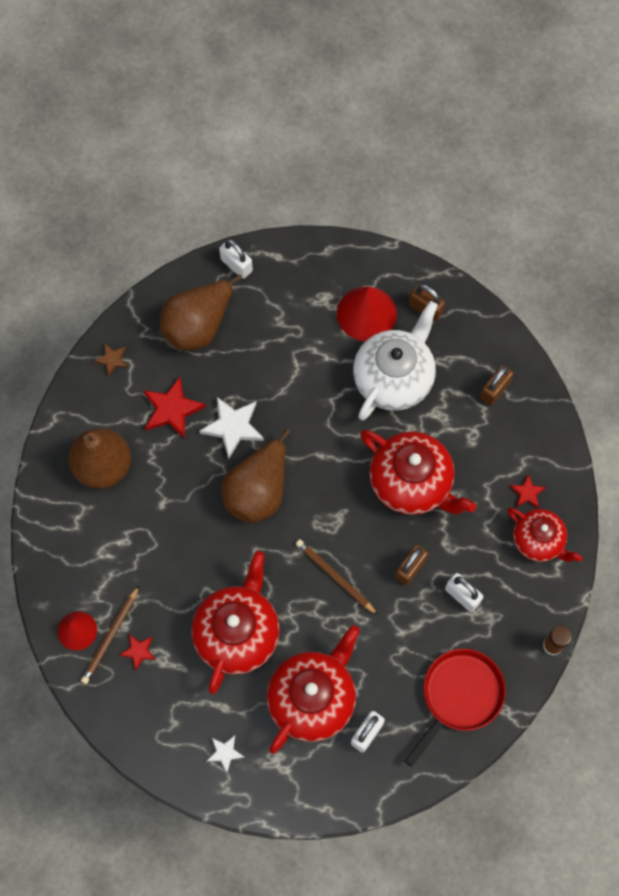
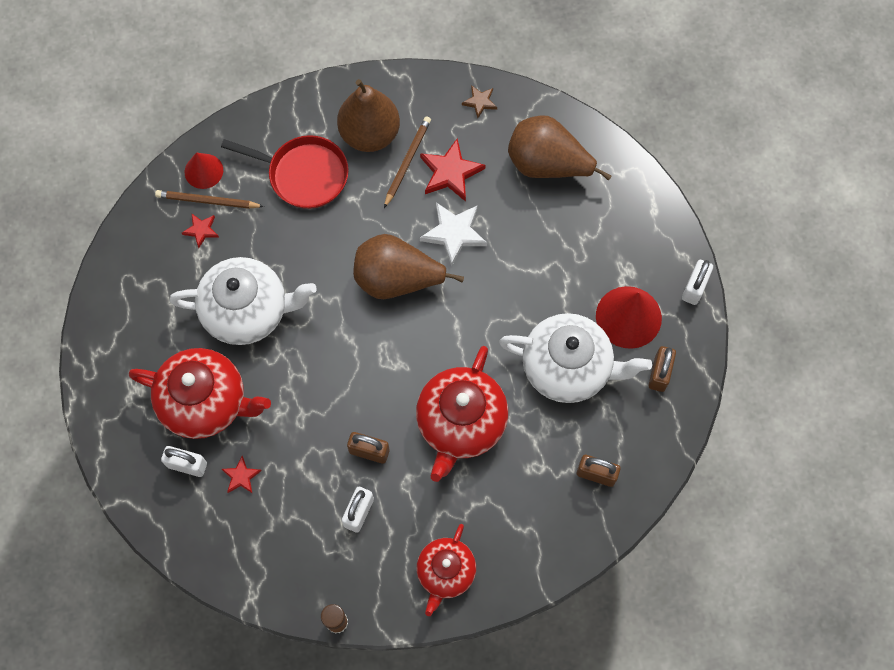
camera: 70 degrees right, 0 degrees up
red teapot [192,551,279,694] -> white teapot [170,257,317,345]
white star [207,735,244,773] -> none
white padlock [219,239,253,279] -> white padlock moved to [682,260,713,305]
brown pencil [296,539,378,615] -> brown pencil moved to [384,116,431,208]
red pan [404,649,506,767] -> red pan moved to [221,135,349,209]
red star [510,474,546,508] -> red star moved to [222,456,261,493]

